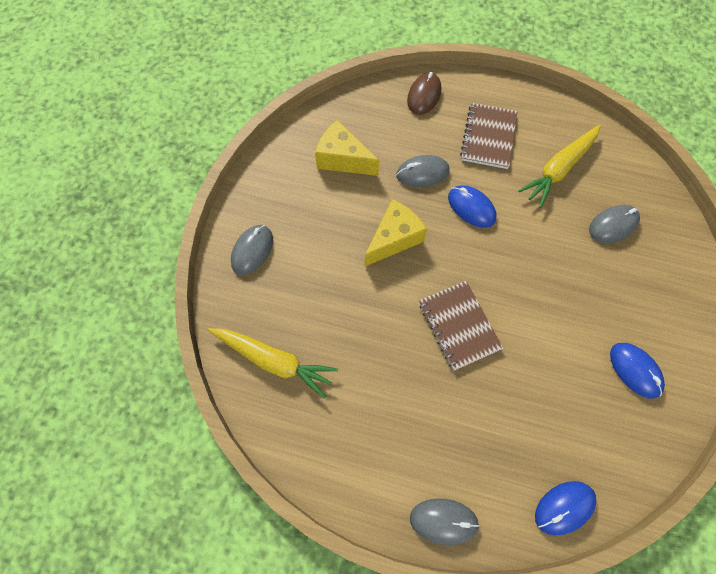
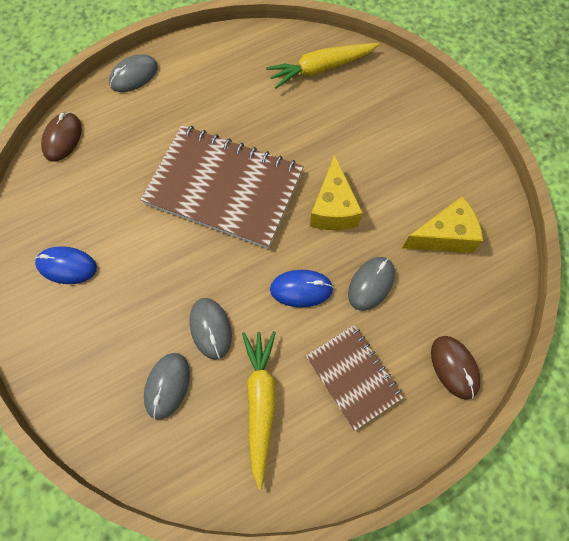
camera: 135 degrees right, 0 degrees up
grey mouse [231,225,273,275] -> grey mouse moved to [189,298,232,360]
brown notebook [419,281,503,371] -> brown notebook [141,125,304,249], size x1.79
blue mouse [535,481,596,535] -> brown mouse [41,112,82,162]

